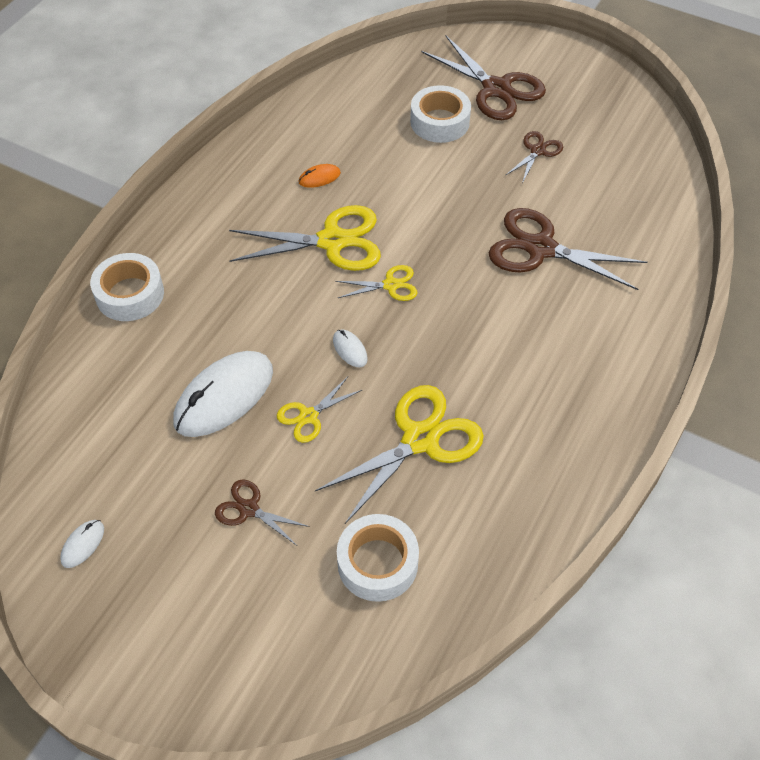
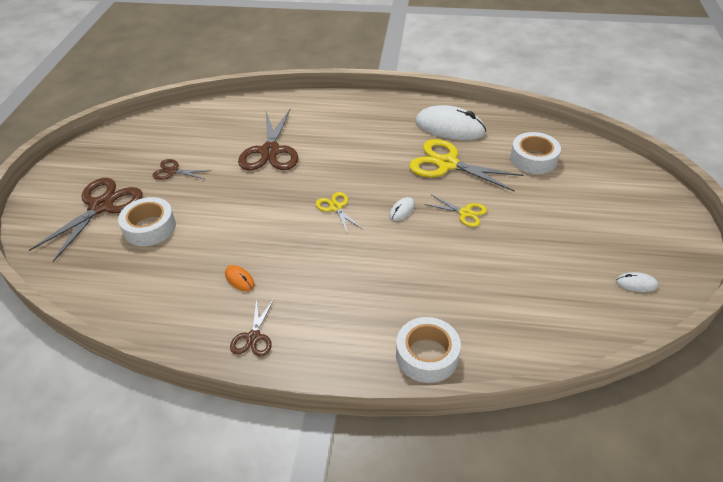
camera: 110 degrees left, 10 degrees down
white mouse [173,351,273,437] -> white mouse moved to [415,105,486,140]
brown scissors [215,479,310,546] -> brown scissors moved to [230,298,274,357]
yellow scissors [229,205,381,271] -> none

